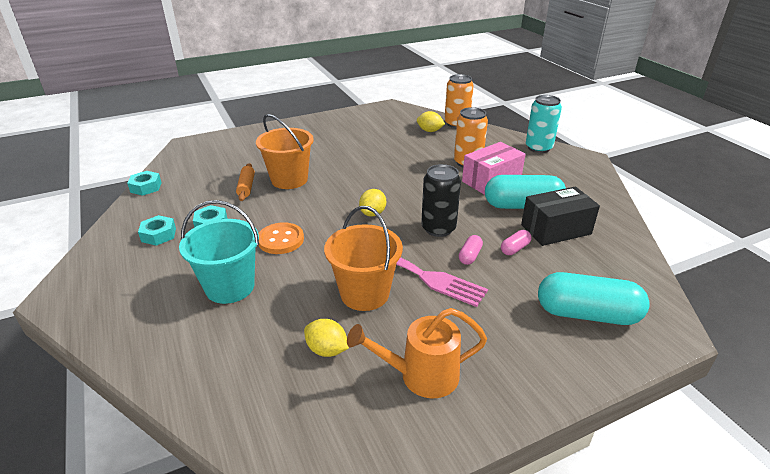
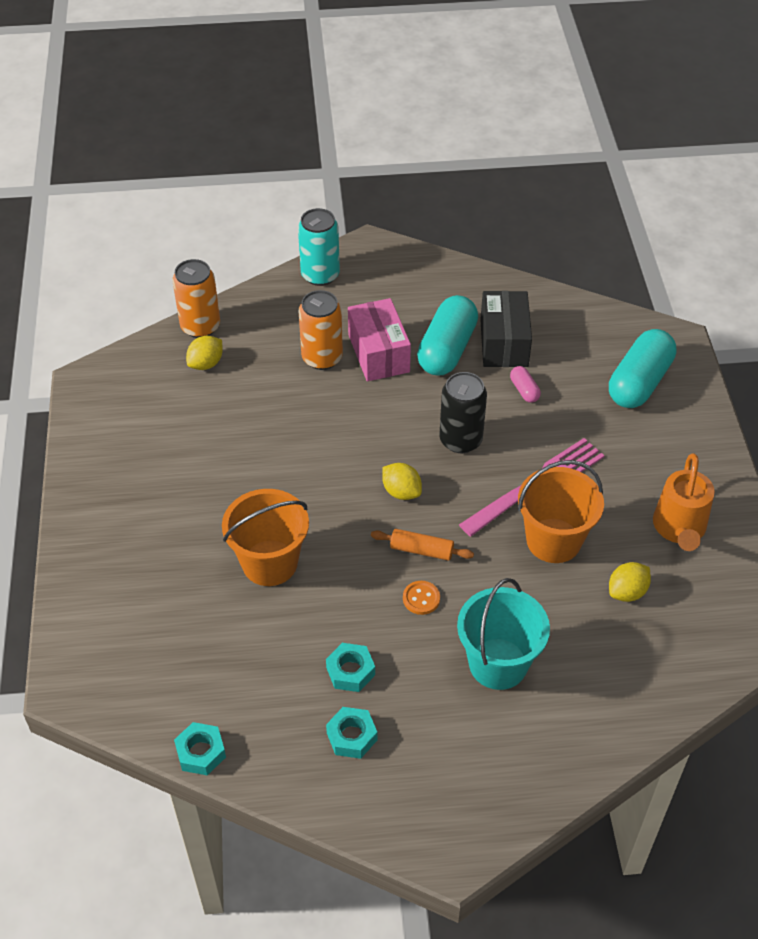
camera: 70 degrees left, 15 degrees up
orange rolling pin [236,163,255,201] -> orange rolling pin moved to [371,529,474,561]
orange button [258,222,304,254] -> orange button [403,581,440,615], size x0.62
pink capsule [459,235,483,265] -> none

